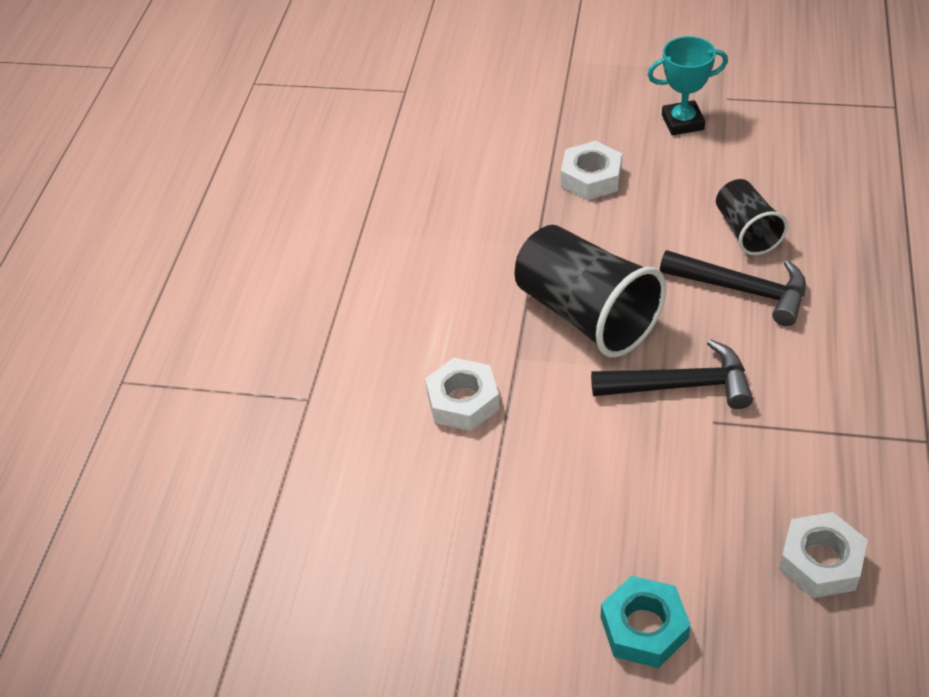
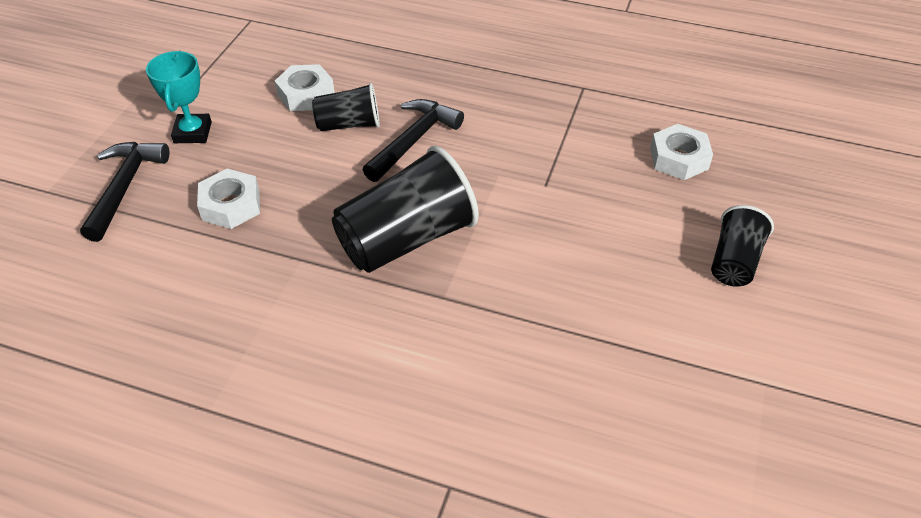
camera: 85 degrees left, 0 degrees up
white nut [425,358,500,431] -> white nut moved to [275,64,335,111]
black hammer [591,339,753,409] -> black hammer moved to [80,142,169,242]
turquoise nut [601,576,691,668] -> black cup [711,205,774,287]

